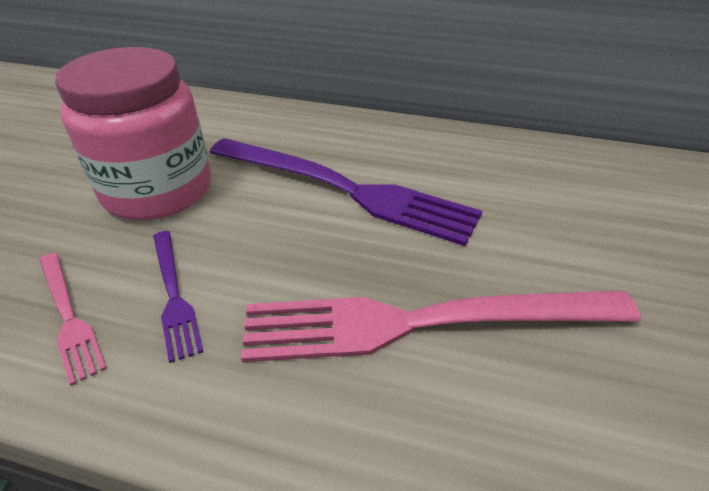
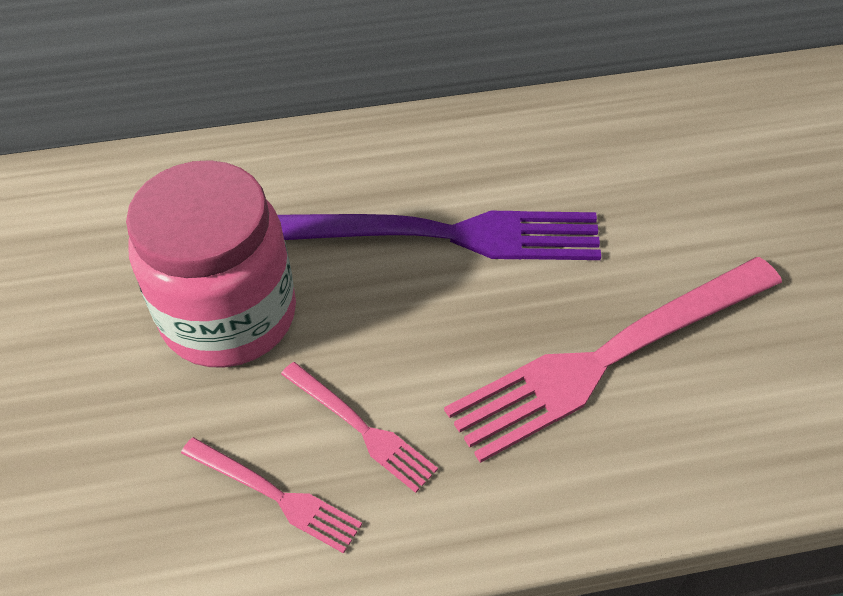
camera: 25 degrees left, 10 degrees up
purple fork [153,231,203,363] -> pink fork [281,362,438,493]

